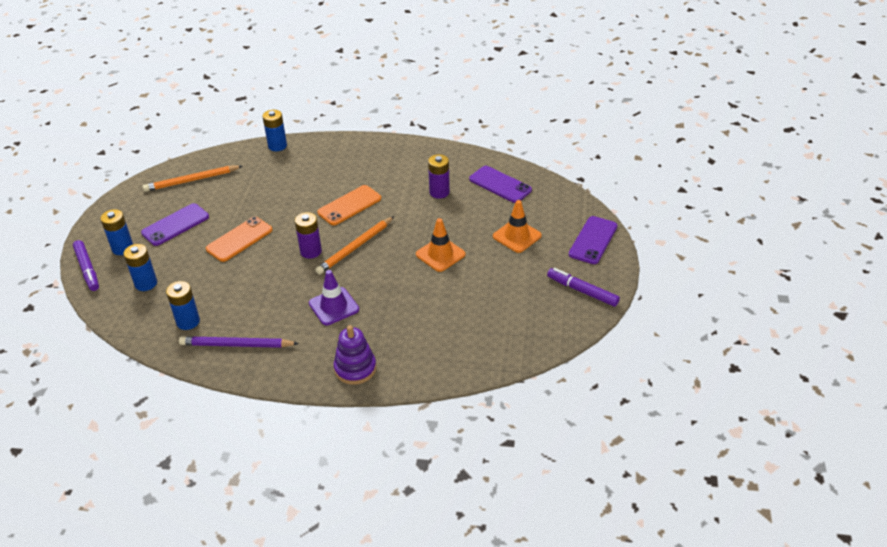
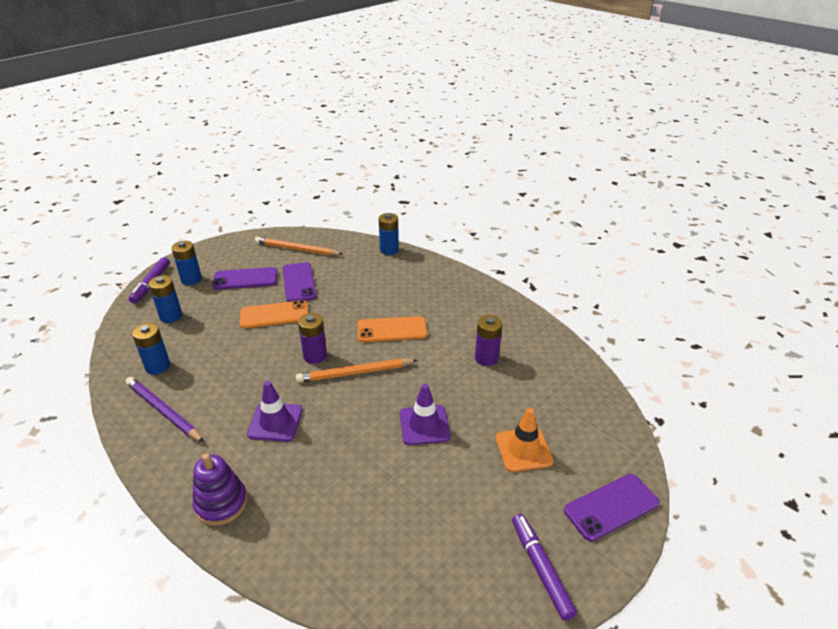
camera: 35 degrees right, 5 degrees down
orange traffic cone [416,218,466,272] -> purple traffic cone [400,384,451,445]
purple phone [469,166,532,203] -> purple phone moved to [283,262,316,302]

